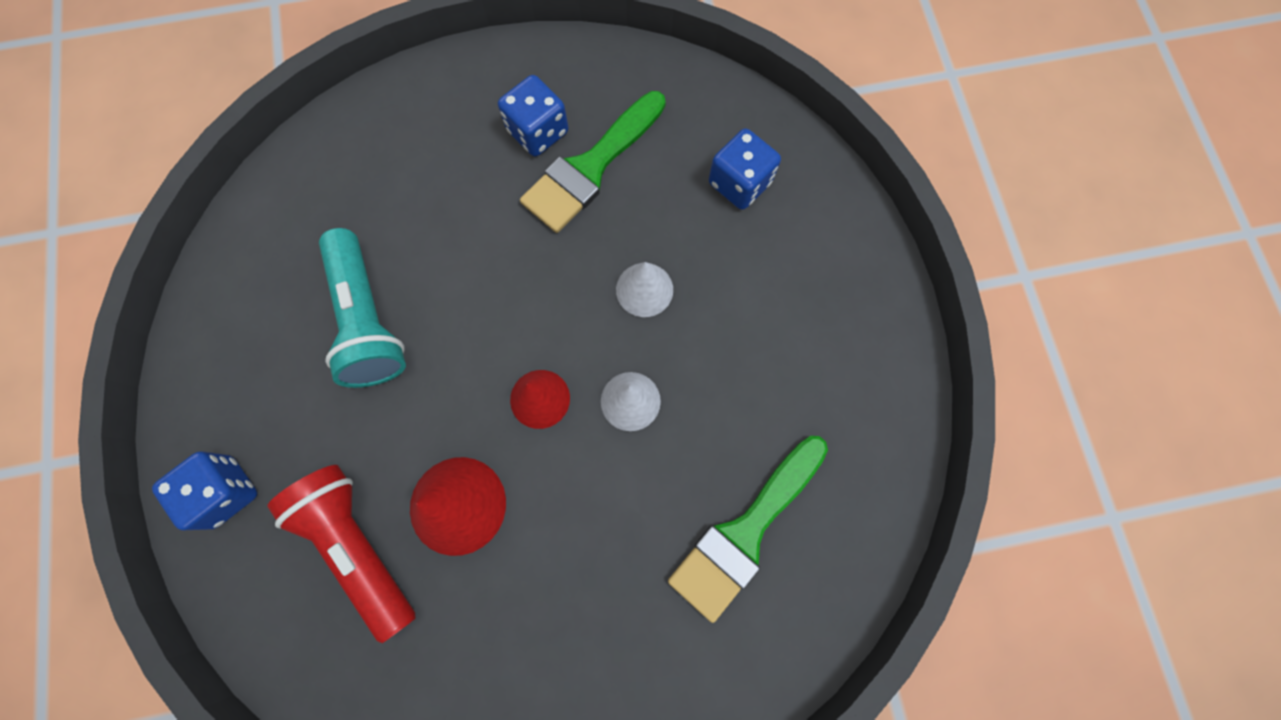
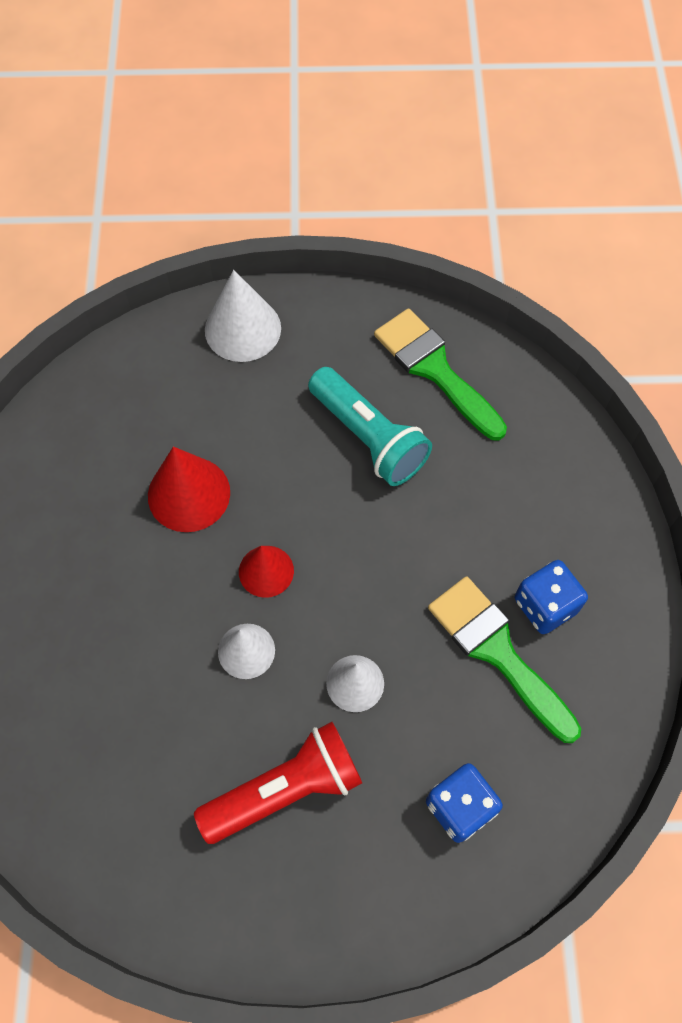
camera: 100 degrees right, 10 degrees down
blue dice [152,451,257,530] -> white cone [205,270,281,362]
red flashlight [267,465,416,643] -> red flashlight moved to [194,722,362,844]
turquoise flashlight [319,228,406,388] -> turquoise flashlight turned 120 degrees counterclockwise [308,367,432,486]
green brush [668,436,828,623] -> green brush moved to [374,308,507,440]

